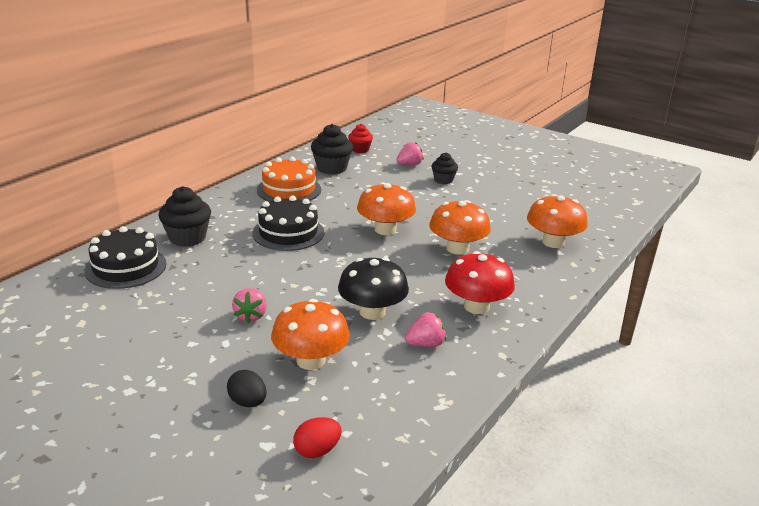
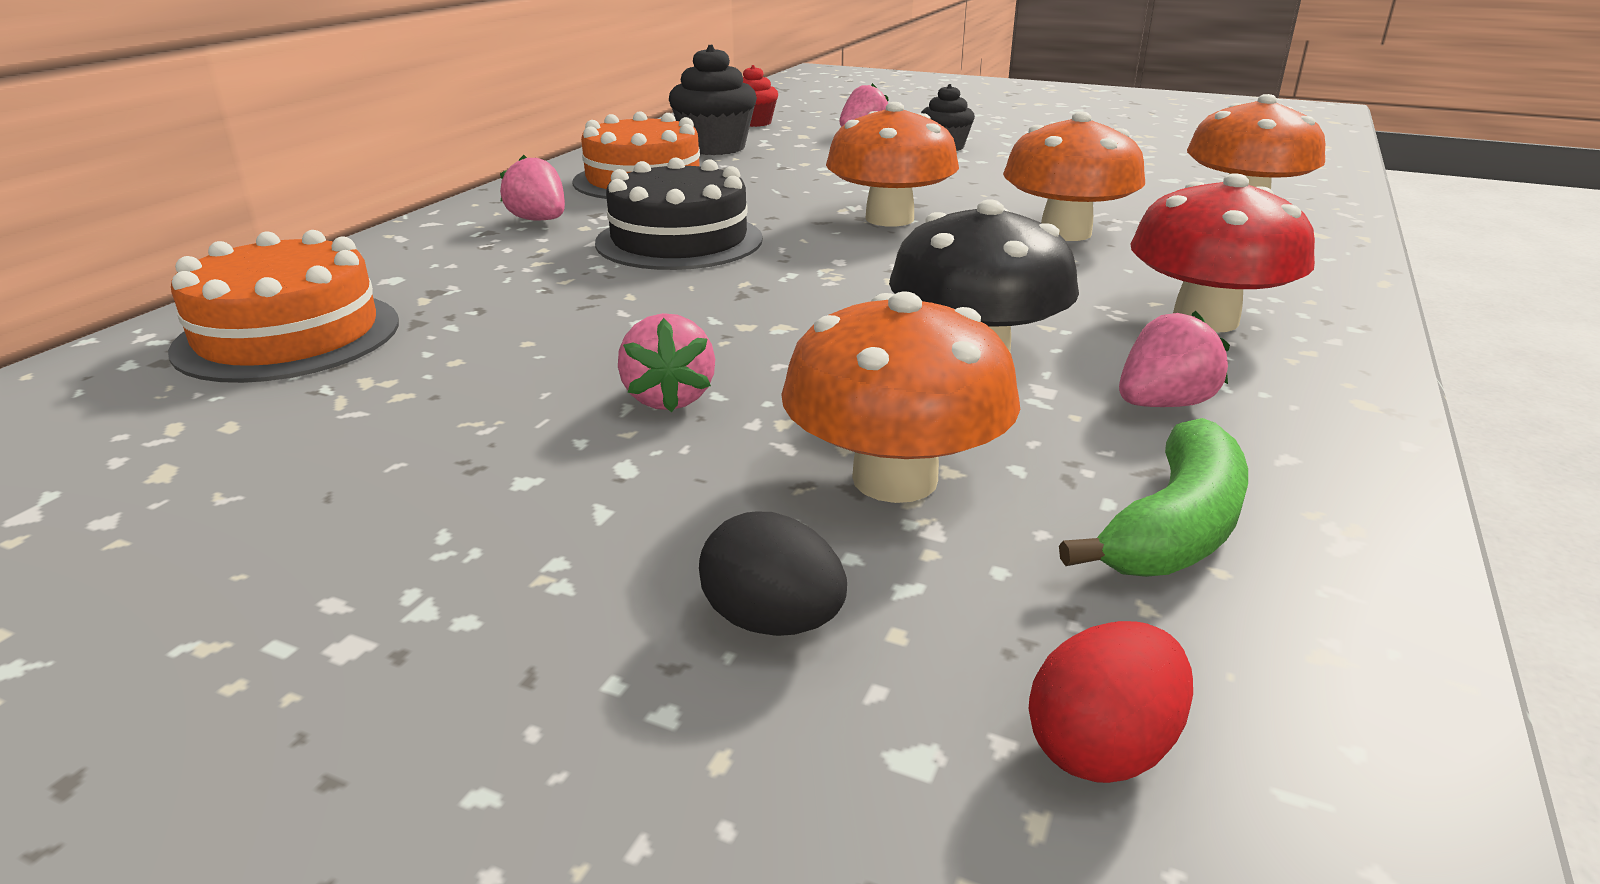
camera: 10 degrees left, 0 degrees up
black cake [84,226,167,289] -> orange cake [168,230,399,383]
black cupcake [159,186,211,247] -> none
none -> pink strawberry [500,155,565,221]
none -> green banana [1059,418,1248,577]

